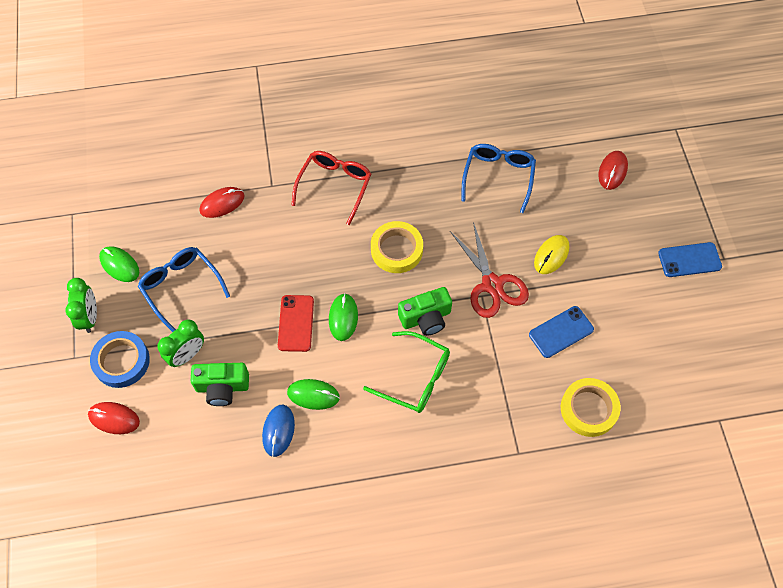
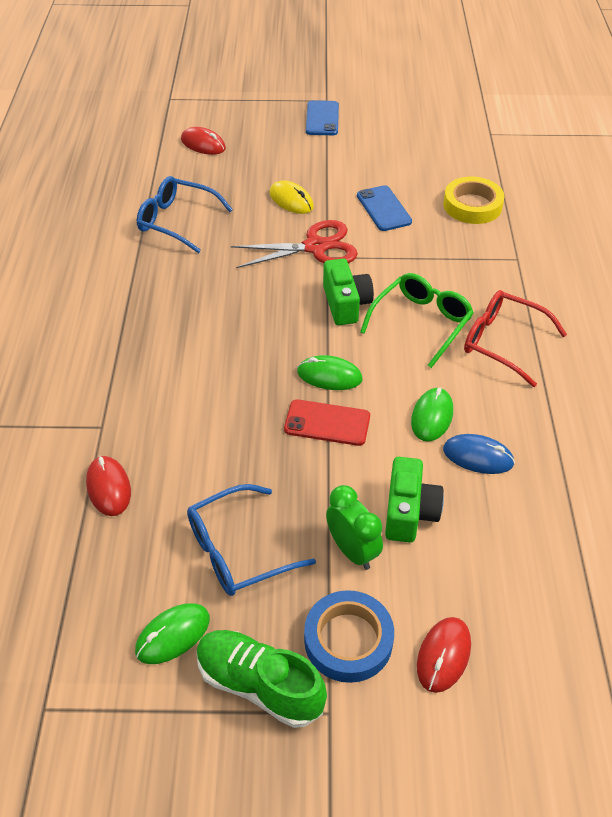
camera: 80 degrees left, 15 degrees down
green clock [65,278,97,333] -> green shoe [196,630,327,728]
red glasses [291,151,371,225] -> red glasses moved to [464,290,567,387]
yellow tape [371,221,423,273] -> none

